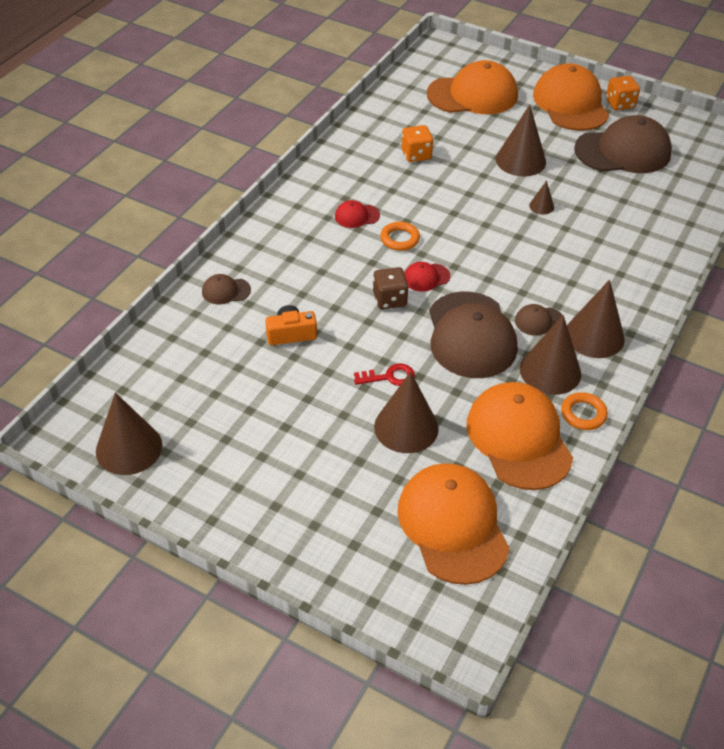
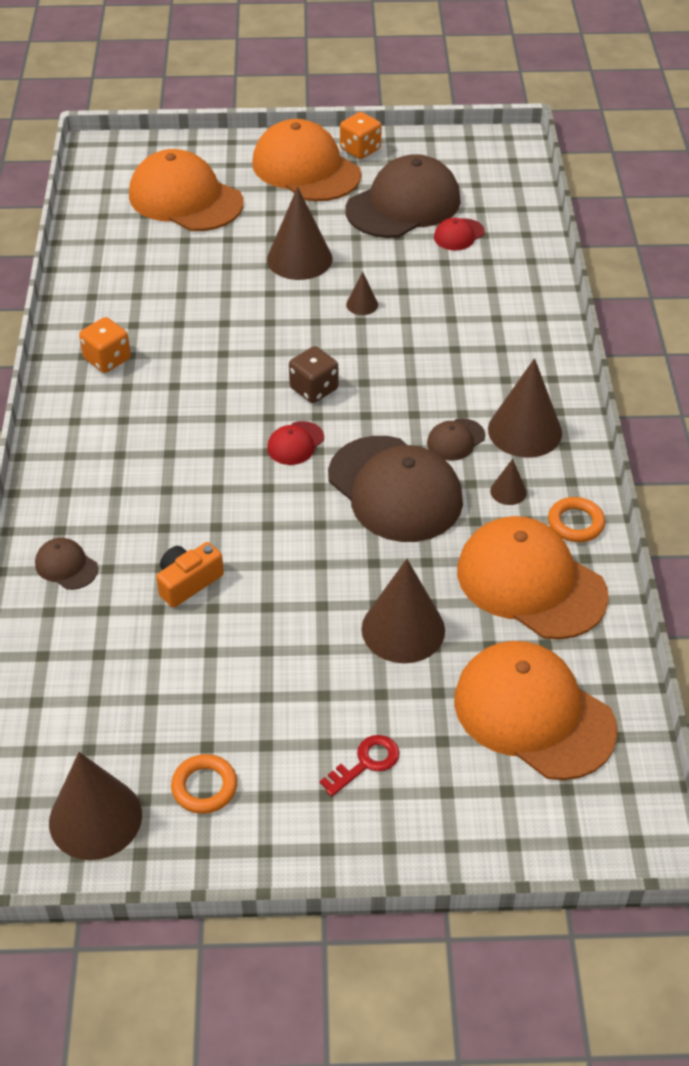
camera: 30 degrees left, 0 degrees up
brown cap [202,274,251,305] -> brown cap turned 75 degrees clockwise [35,538,98,590]
red cap [335,200,380,228] -> red cap moved to [434,218,485,250]
red key [354,363,415,386] -> red key moved to [320,735,400,797]
brown dice [373,267,409,309] -> brown dice moved to [289,346,338,403]
orange ring [380,222,420,251] -> orange ring moved to [171,754,237,814]
orange dice [401,125,433,162] -> orange dice moved to [79,317,131,373]
orange cap [427,60,518,114] -> orange cap turned 105 degrees counterclockwise [129,149,244,231]
brown cone [520,315,581,395] -> brown cone [490,459,527,505], size x0.47

